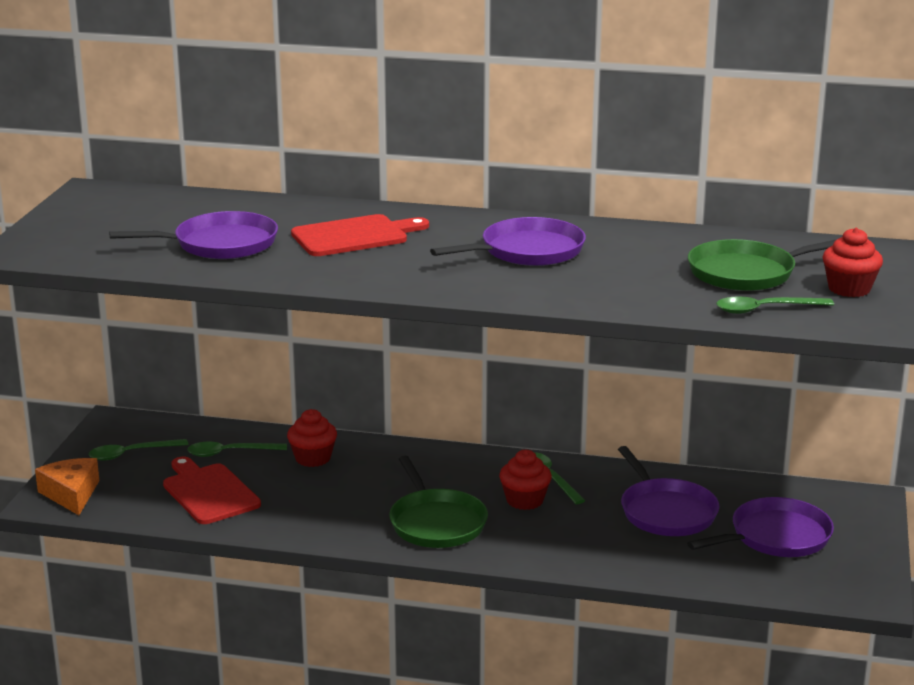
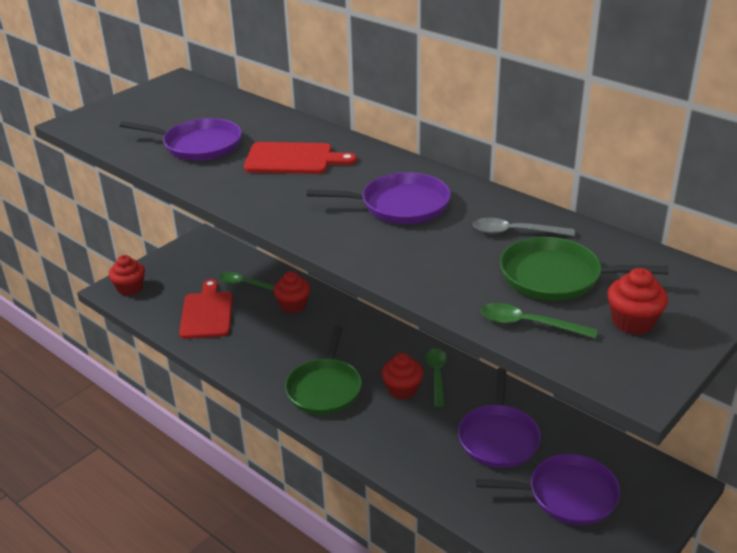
camera: 30 degrees right, 10 degrees up
orange cheese [35,458,99,515] -> red cupcake [109,255,145,296]
green spoon [89,439,188,461] -> none
none -> grey spoon [473,218,575,236]

